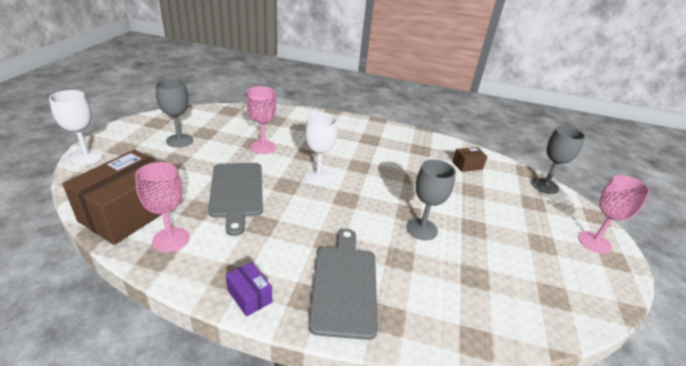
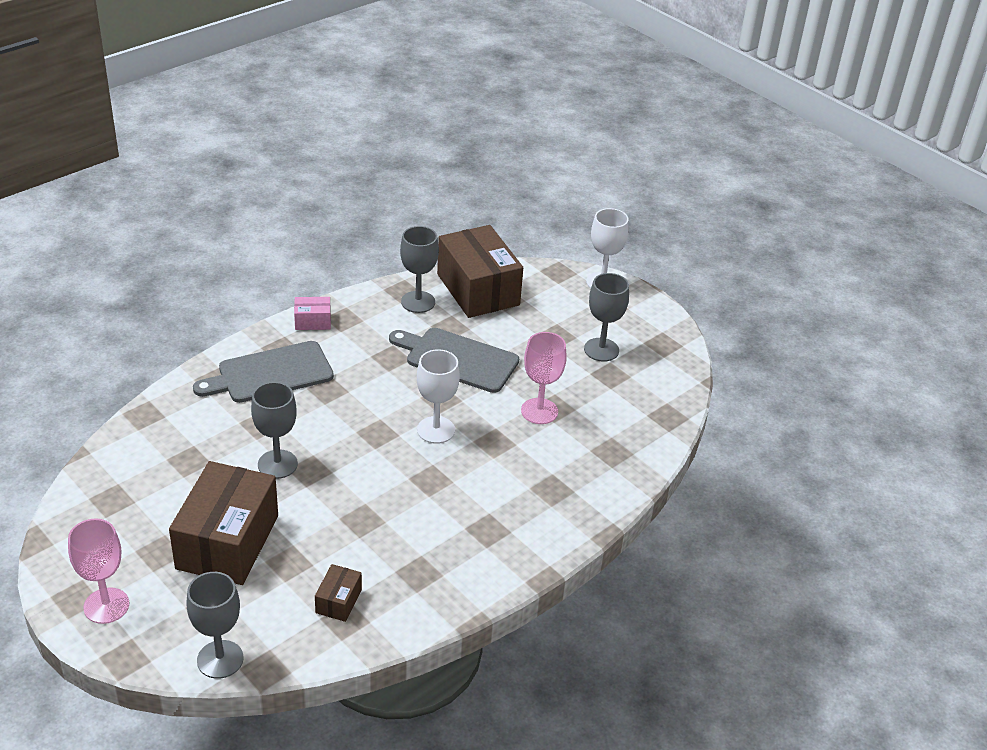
camera: 125 degrees right, 5 degrees up
pink goblet [135,162,189,252] -> grey goblet [400,226,439,313]
purple box [226,262,272,317] -> pink box [294,297,331,330]
grey cutting board [309,229,378,340] -> grey cutting board turned 120 degrees clockwise [193,341,334,403]
none -> brown box [169,461,278,585]

